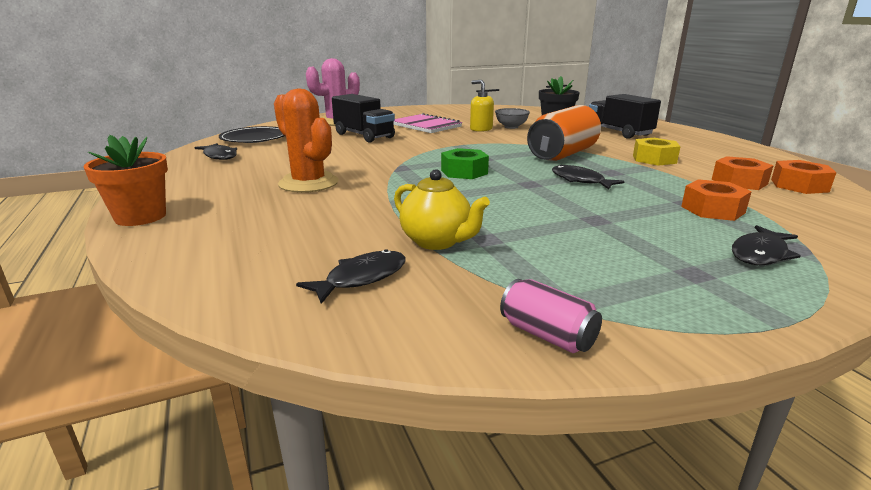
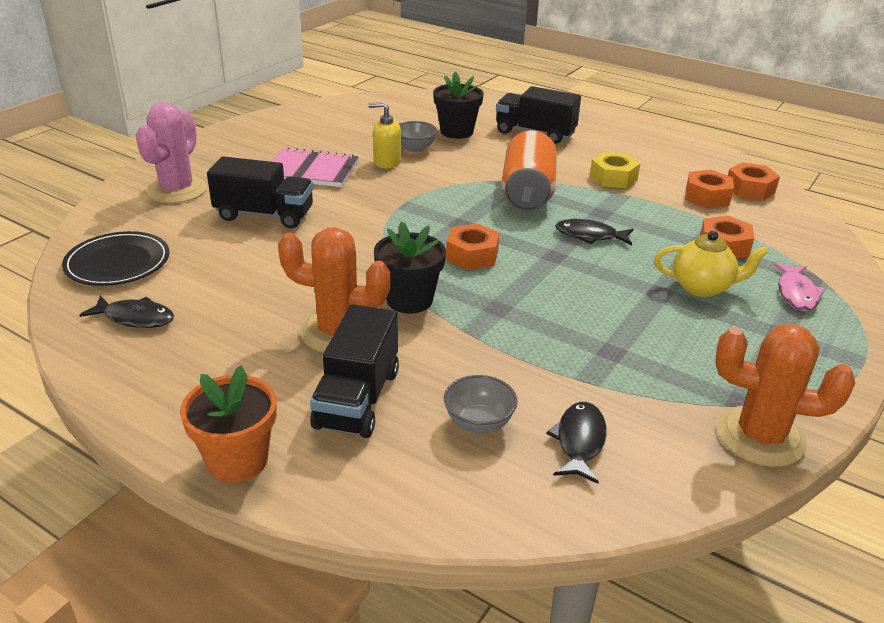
camera: 35 degrees left, 10 degrees up
yellow teapot [394,169,490,250] -> yellow teapot moved to [654,231,769,297]
green nut [441,148,489,179] -> orange nut [446,223,499,270]
pink can [500,279,602,353] -> orange cactus [715,324,855,467]
black fish [732,225,801,265] -> pink fish [773,262,825,311]
none -> black truck [310,304,399,438]
none -> black flower pot [374,221,446,314]
none -> grey bowl [444,375,518,434]

